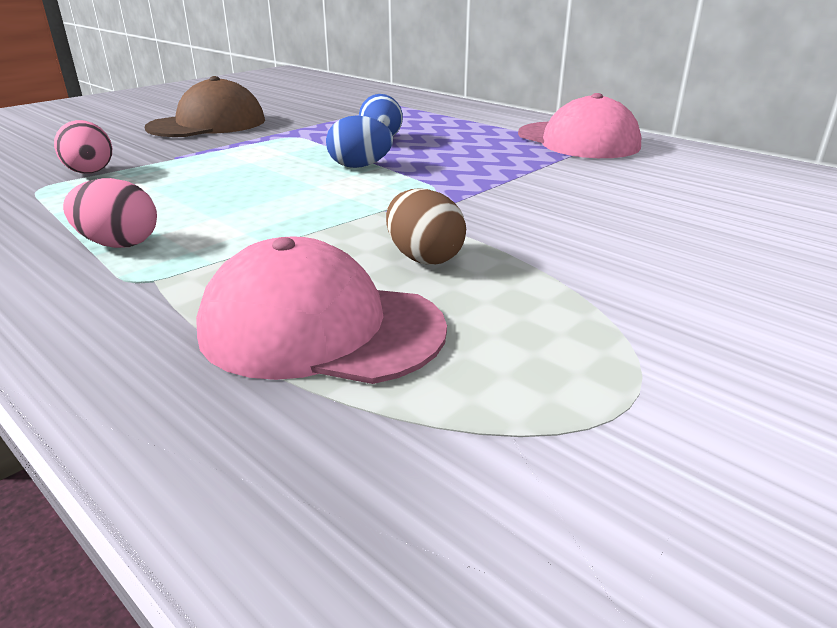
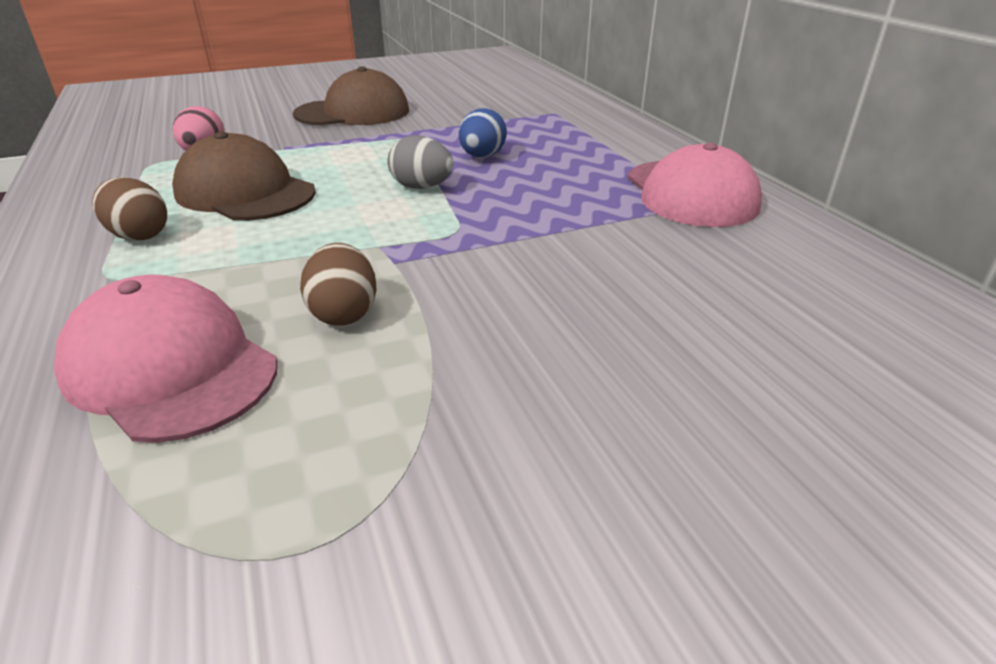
camera: 25 degrees right, 5 degrees up
pink egg [63,178,157,248] -> brown egg [92,177,167,241]
blue egg [326,115,393,168] -> grey egg [388,135,453,189]
none -> brown cap [172,132,316,221]

